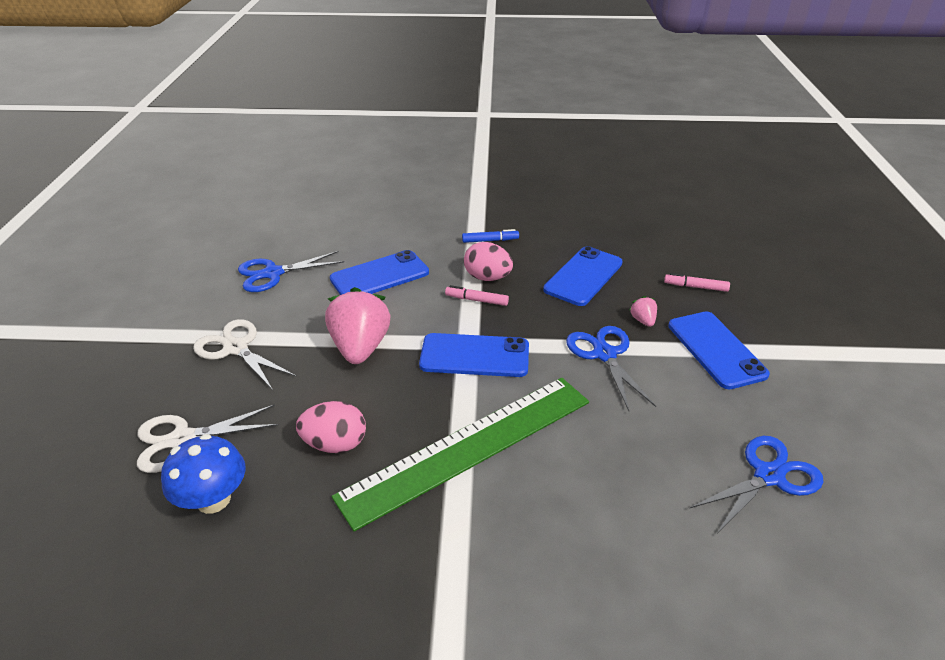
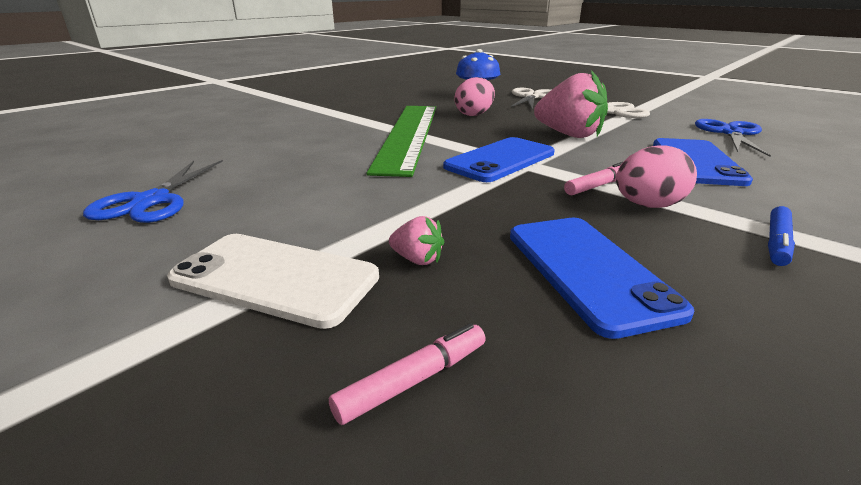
camera: 130 degrees right, 10 degrees down
blue scissors [566,326,656,411] -> none
blue phone [668,311,770,389] -> white phone [167,234,379,329]

